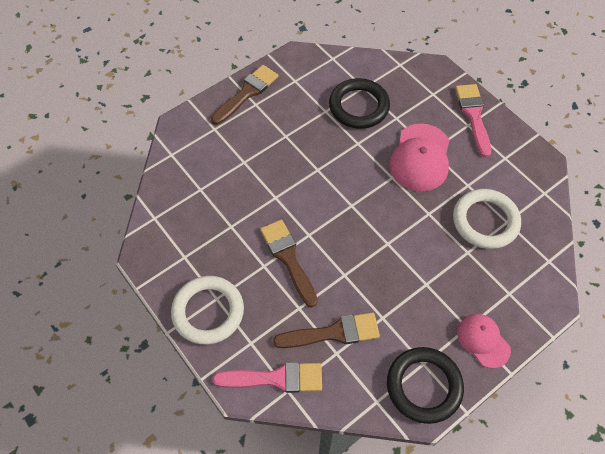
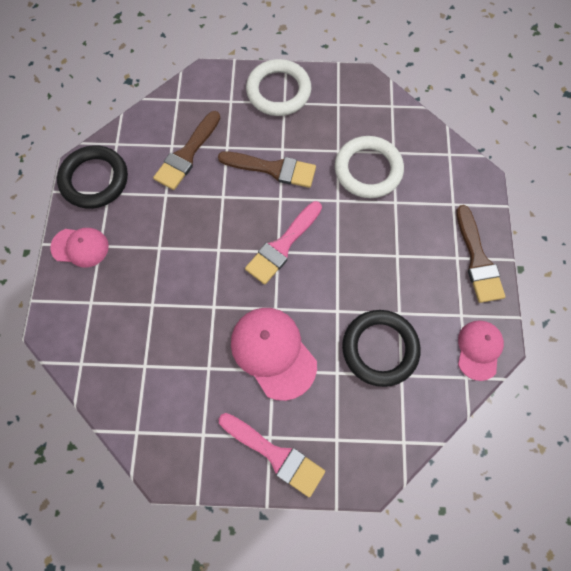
camera: 130 degrees right, 10 degrees up
pink brush [213,362,322,393] -> pink brush moved to [245,201,322,285]
white ring [453,189,521,249] -> white ring moved to [335,136,404,198]
none -> pink cap [458,320,504,381]

